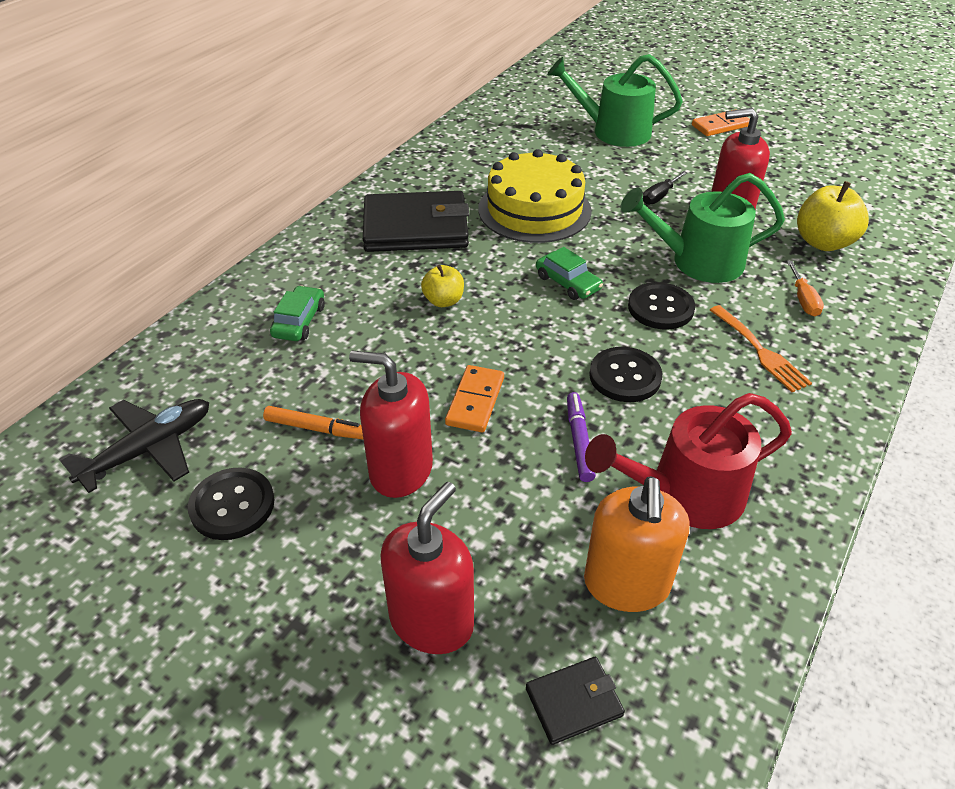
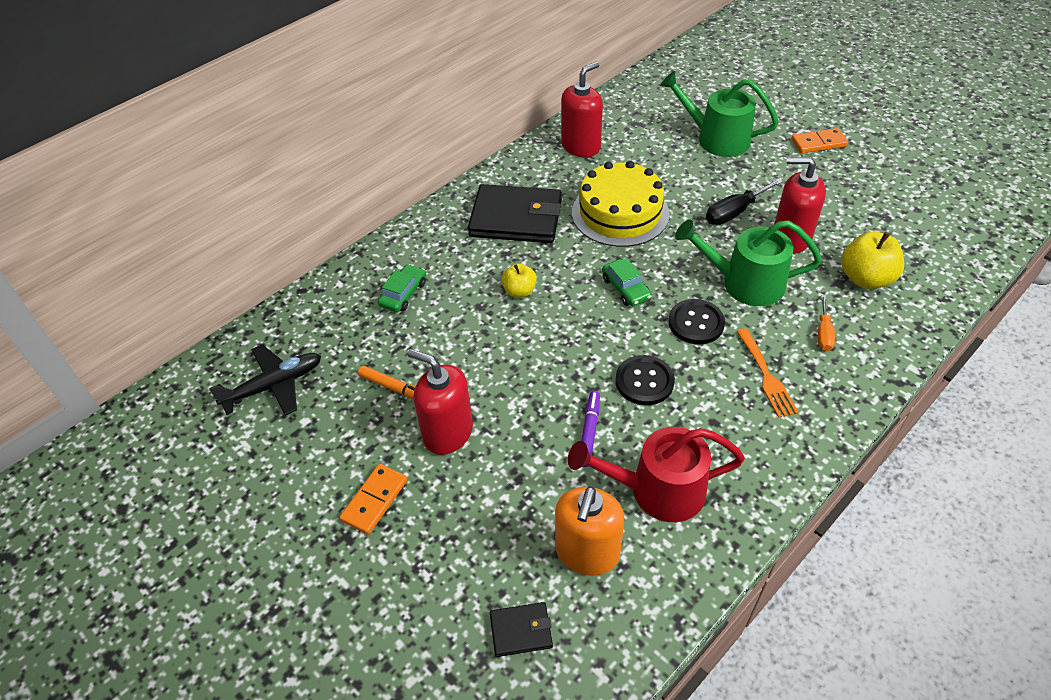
camera: 15 degrees right, 5 degrees up
black button [188,467,275,540] -> none
red soap dispenser [381,482,474,654] -> red soap dispenser moved to [561,61,603,157]
orange domino [445,365,504,432] -> orange domino moved to [339,464,407,535]
black screwdriver [643,171,688,205] -> black screwdriver [706,178,783,225], size x1.54

